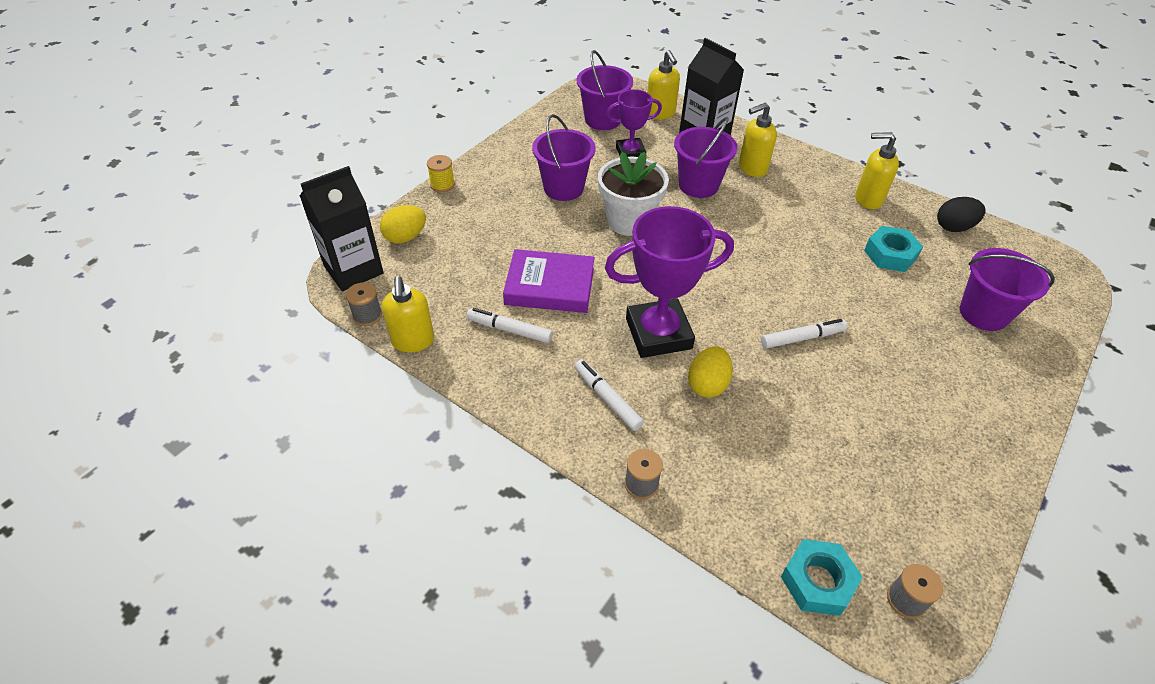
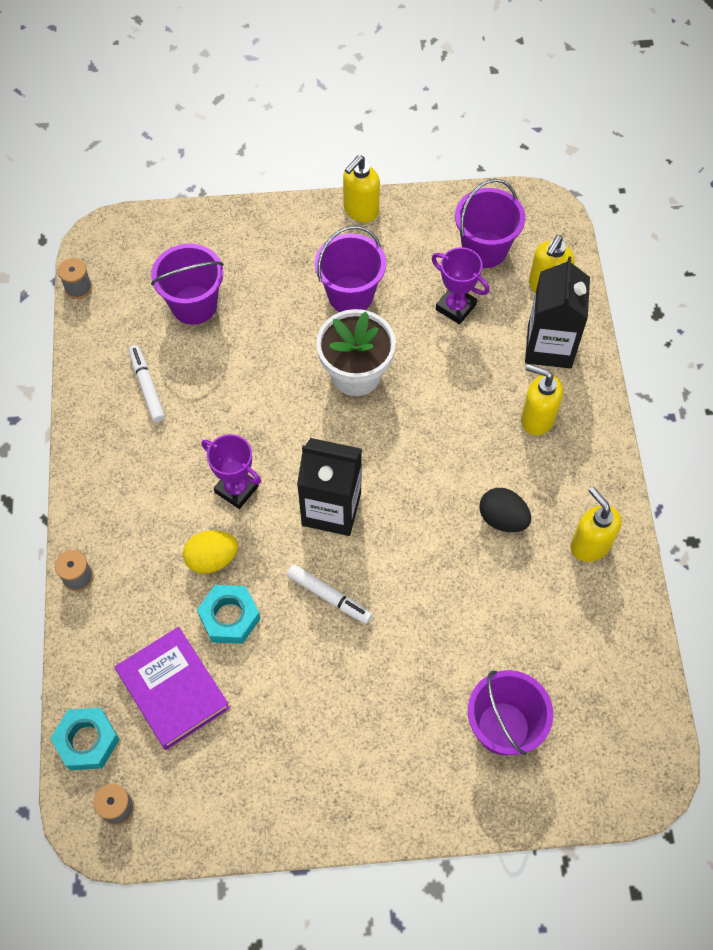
camera: 50 degrees right, 15 degrees up
black carton [300,166,384,291] -> black carton moved to [297,438,362,536]
yellow egg [380,205,426,244] -> none
yellow soap dispenser [382,276,434,353] -> yellow soap dispenser moved to [343,155,380,222]
yellow spool [427,155,455,192] -> none
purple book [503,249,594,313] -> purple book moved to [115,627,230,750]
white marker [574,359,644,431] -> none
purple trophy [605,206,734,358] -> purple trophy [201,434,261,509], size x0.58
purple bucket [674,117,737,198] -> purple bucket moved to [151,244,224,325]
turquoise nut [864,226,923,272] -> turquoise nut moved to [197,585,261,644]
black egg [937,197,986,232] -> black egg moved to [479,488,531,532]

